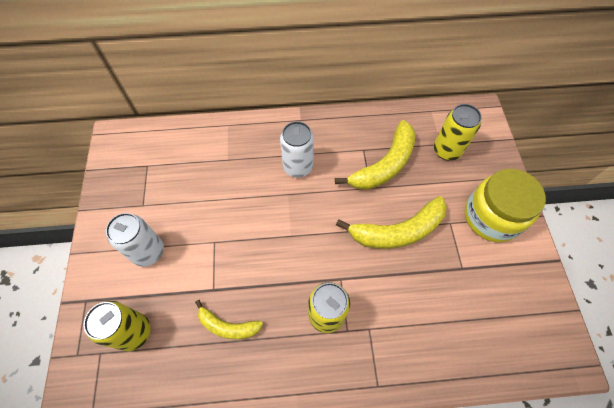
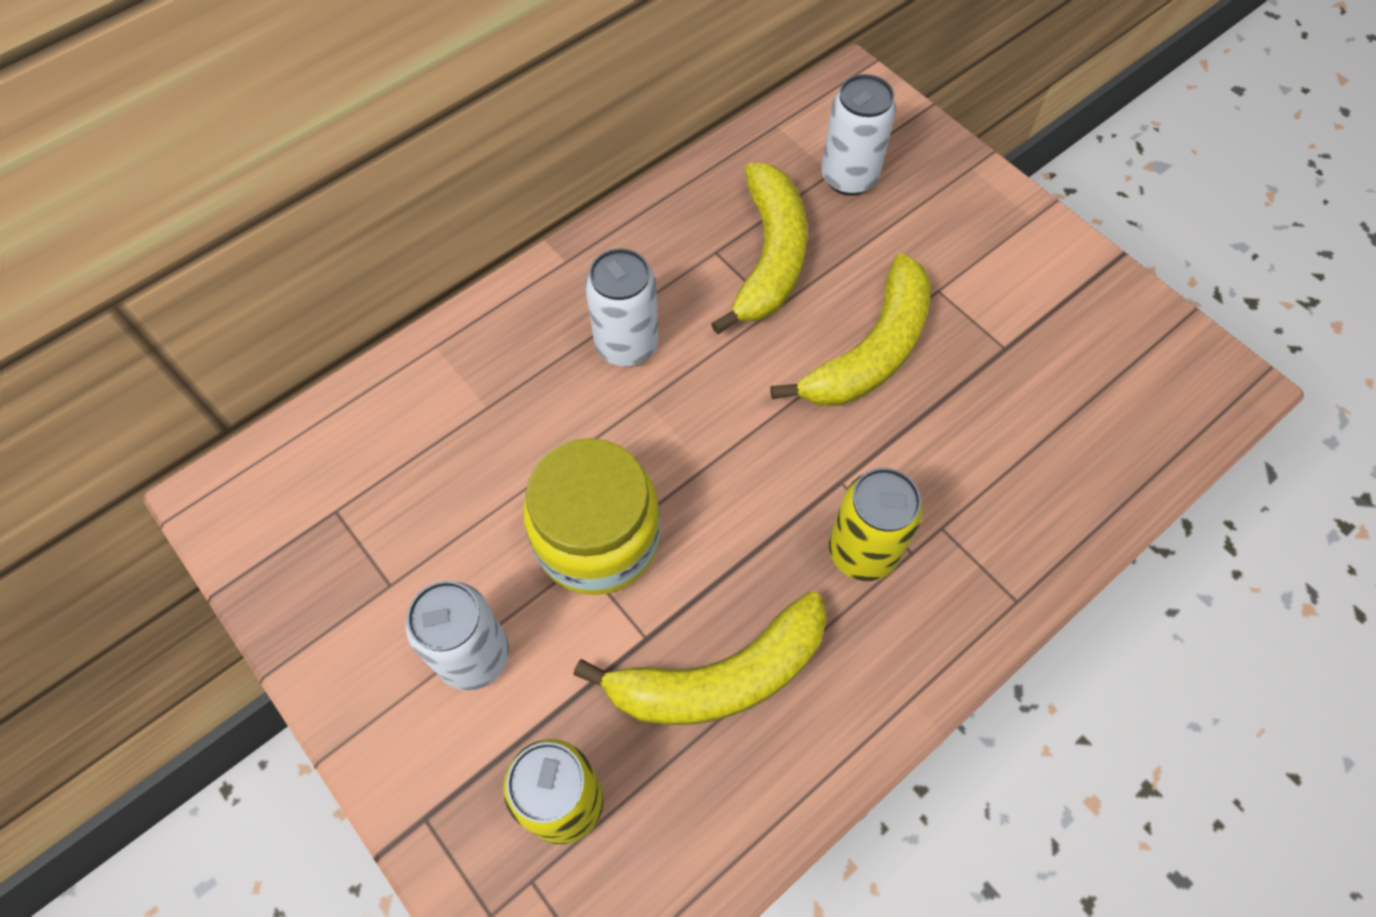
camera: 35 degrees left, 0 degrees up
yellow banana [195,300,263,339] -> yellow banana [573,591,827,725], size x1.74
yellow can [434,104,482,160] -> white can [821,74,896,195]
yellow jar [465,169,546,242] -> yellow jar moved to [523,438,660,595]

